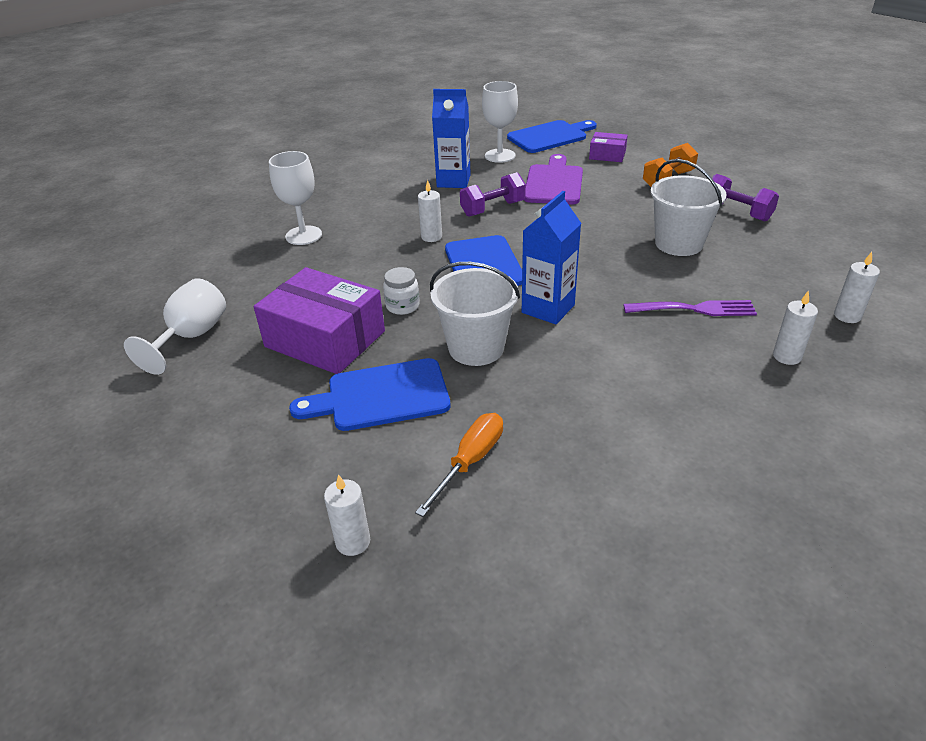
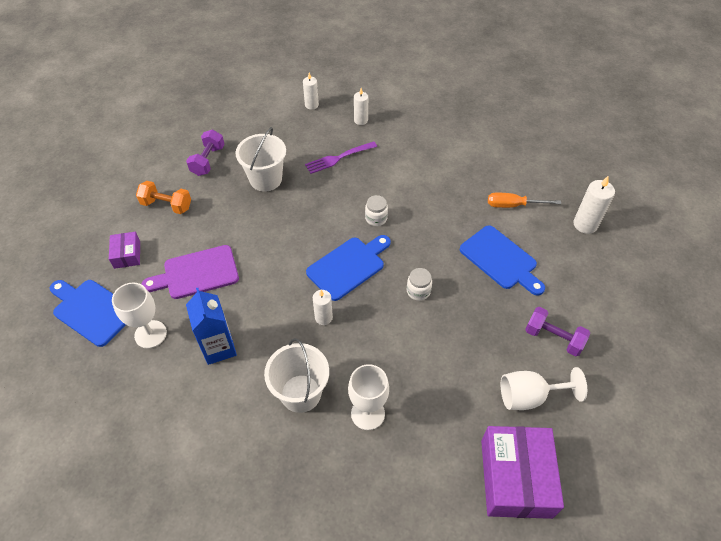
camera: 120 degrees left, 15 degrees up
purple box [254,267,385,374] -> purple box moved to [481,426,564,519]
white candle [324,474,370,556] -> white candle [573,175,615,234], size x1.51
white bucket [430,262,520,366] -> white bucket moved to [264,338,329,413]
purple dumbbell [460,172,526,217] -> purple dumbbell moved to [525,307,590,356]
blue carton [522,191,581,325] -> white jar [365,195,388,226]
purple fork [623,300,757,316] -> purple fork turned 90 degrees counterclockwise [305,141,377,174]

